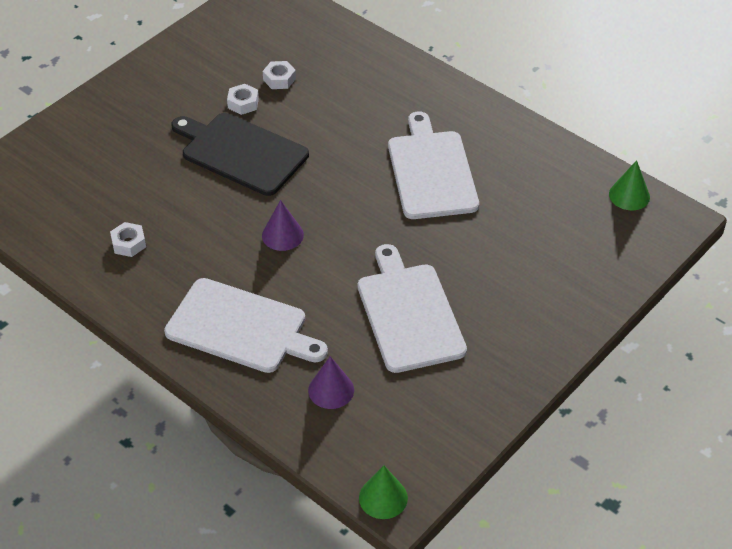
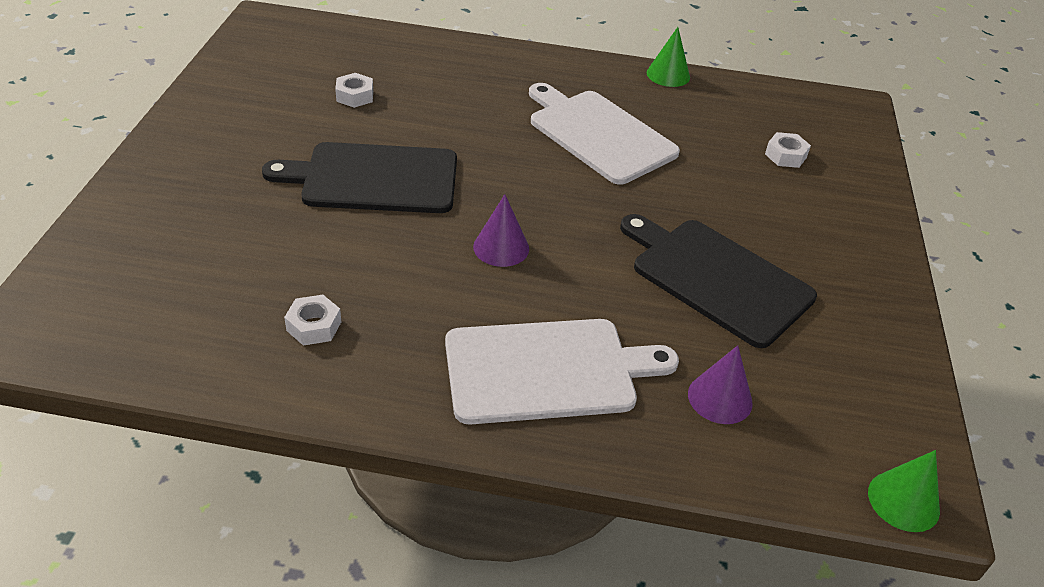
camera: 35 degrees left, 5 degrees down
white nut [227,84,259,115] -> white nut moved to [765,132,811,168]
white cutting board [358,244,467,373] -> black cutting board [620,214,817,348]
green cone [609,160,650,210] -> green cone moved to [647,27,690,87]

